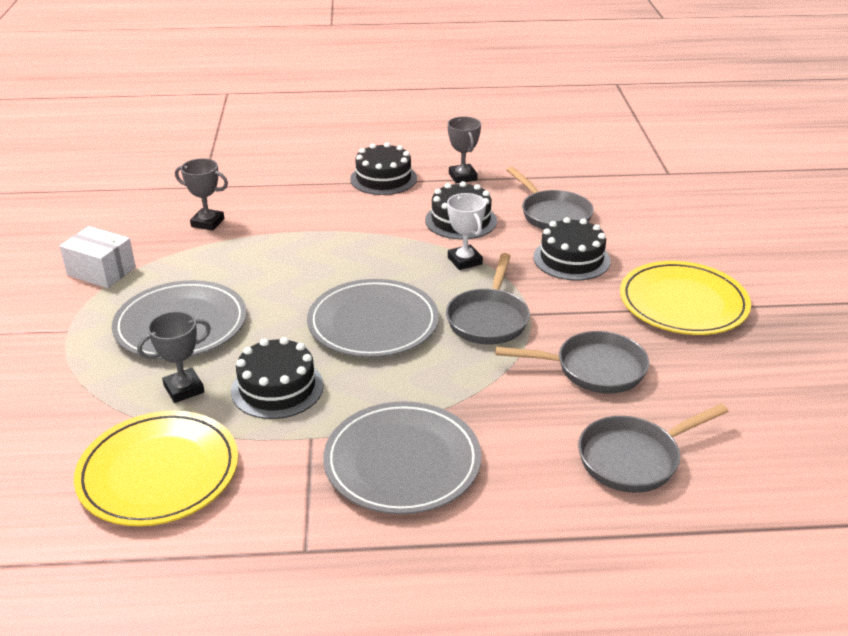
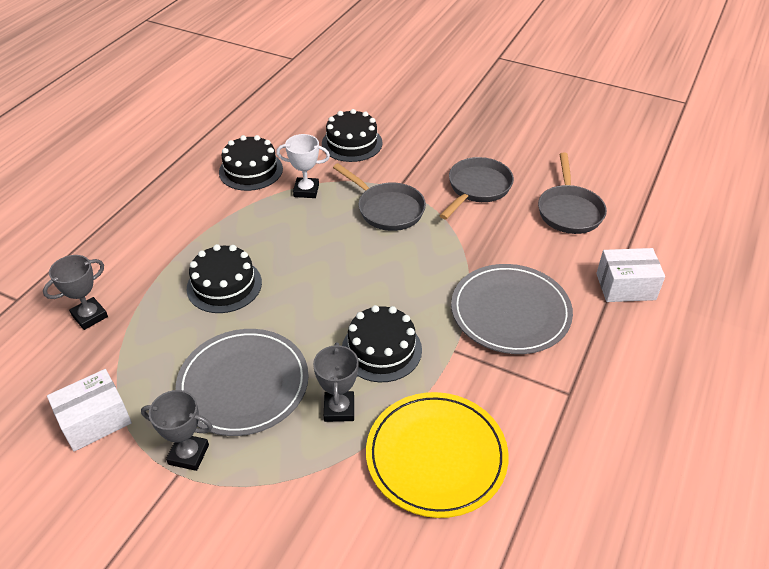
camera: 60 degrees left, 10 degrees up
grey plate [307,279,439,358] -> none
black cake [350,142,417,195] -> black cake moved to [187,244,262,313]
grey trophy [448,116,481,184] -> grey trophy moved to [141,390,213,471]
grey pan [507,166,594,230] -> none
yellow plate [620,261,751,335] -> none
none -> white box [596,248,665,302]

